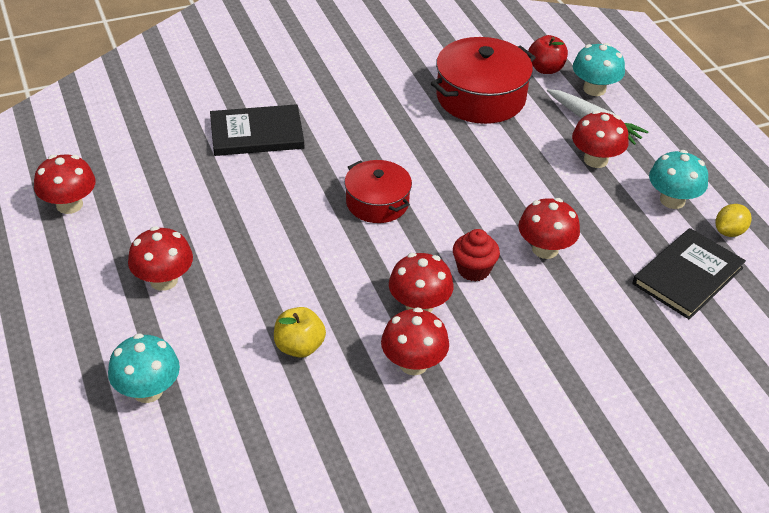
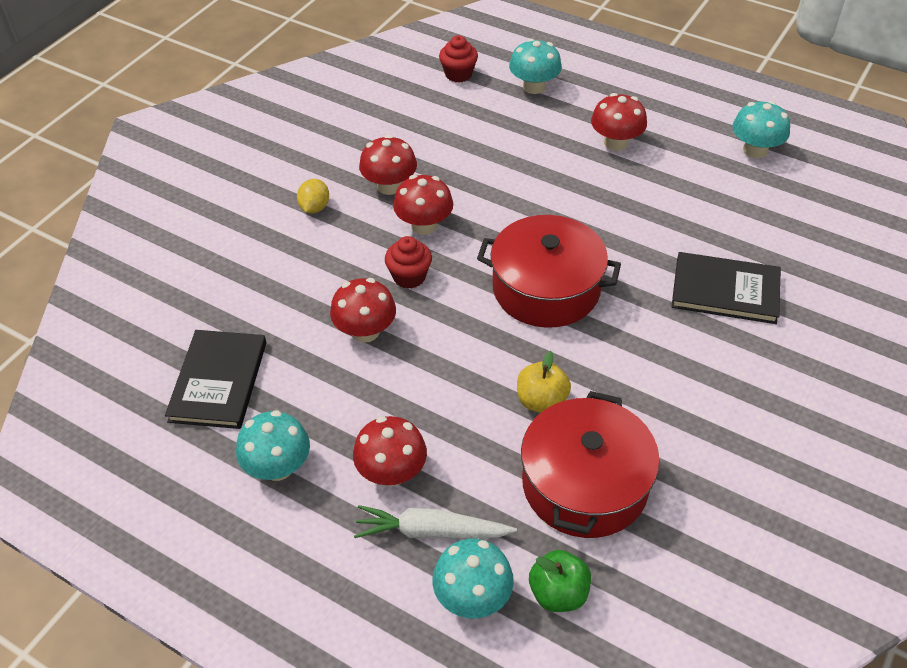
camera: 145 degrees right, 5 degrees up
red mushroom [34,154,96,214] -> turquoise mushroom [733,101,790,158]
black book [210,104,304,156] -> black book turned 60 degrees clockwise [671,252,781,324]
yellow apple [274,307,326,358] -> yellow apple moved to [517,351,571,413]
red pot [345,160,412,223] -> red pot [477,215,621,328], size x1.59
red apple [528,35,568,74] -> green apple [529,550,591,612]
yellow lemon [716,204,751,237] -> yellow lemon moved to [297,179,329,213]
none -> red cupcake [439,35,478,83]

